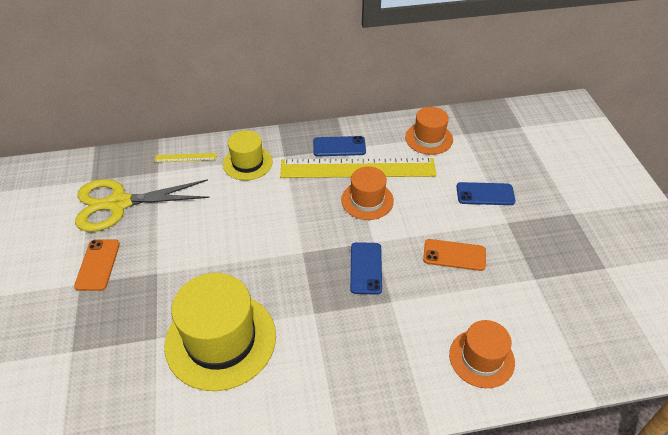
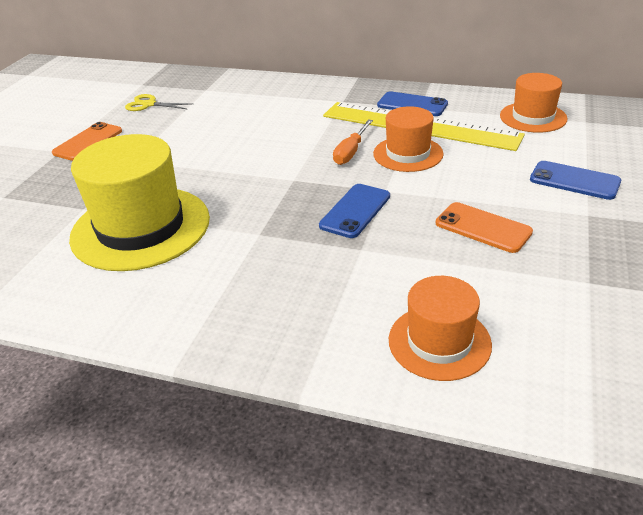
camera: 30 degrees right, 10 degrees down
yellow scissors [75,179,210,232] -> yellow scissors [125,94,193,111], size x0.46
yellow ruler [155,153,217,162] -> none
yellow hat [223,130,273,180] -> none
none -> orange screwdriver [333,119,373,165]

